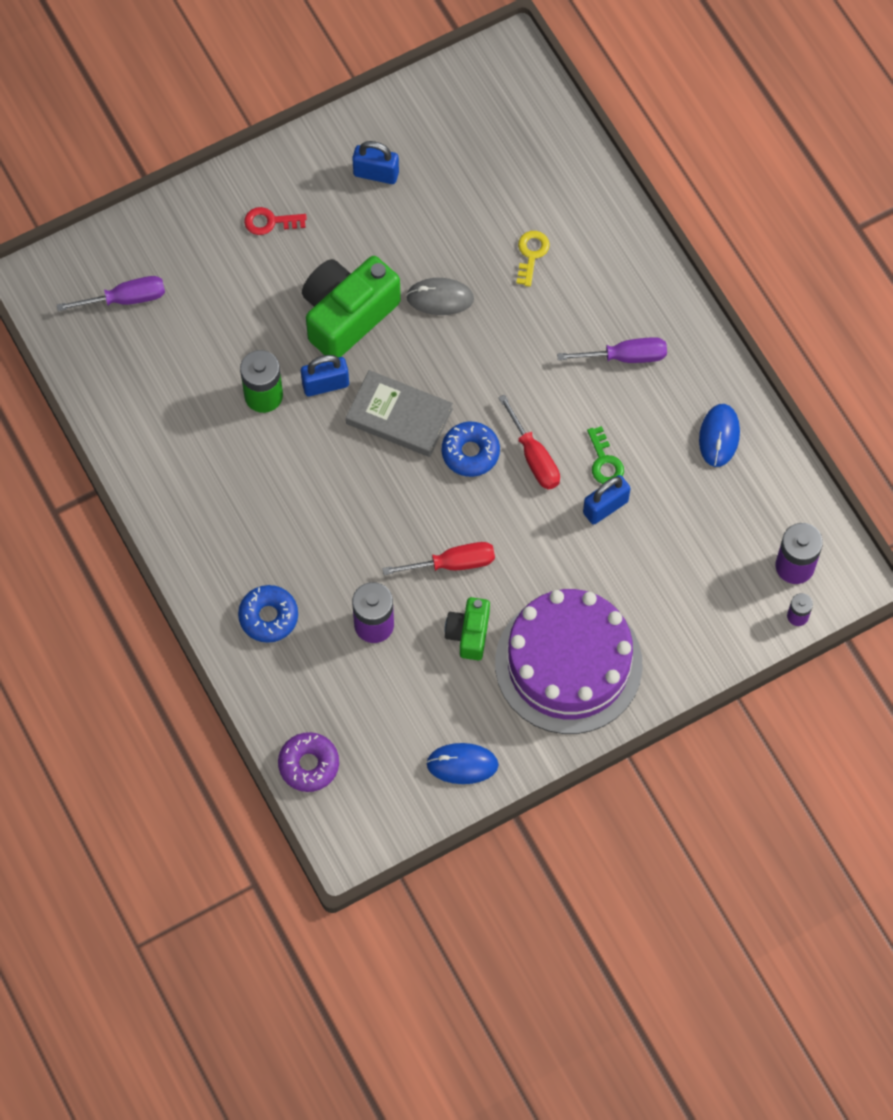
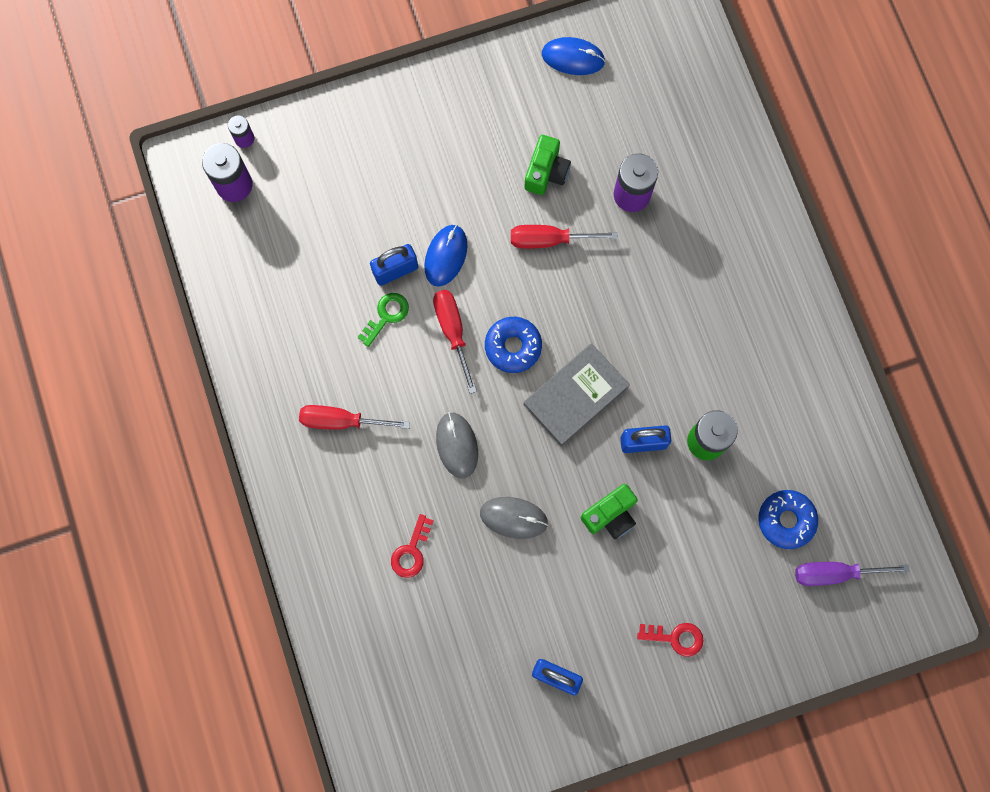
camera: 170 degrees left, 10 degrees up
blue donut [238,585,298,643] -> blue donut moved to [759,490,818,549]
purple donut [278,732,339,792] -> none
green camera [302,256,401,357] -> green camera [581,484,638,539], size x0.54
grey book [346,370,453,457] -> grey book turned 75 degrees counterclockwise [523,343,630,447]
purple cake [495,589,643,734] -> none
yellow key [517,231,550,287] -> red key [391,514,434,578]
purple screwdriver [557,337,667,363] -> red screwdriver [299,405,410,430]
green key [587,426,624,484] -> green key turned 45 degrees clockwise [358,293,409,347]
blue mouse [699,404,740,467] -> blue mouse moved to [424,225,467,287]
none -> grey mouse [436,412,478,479]

